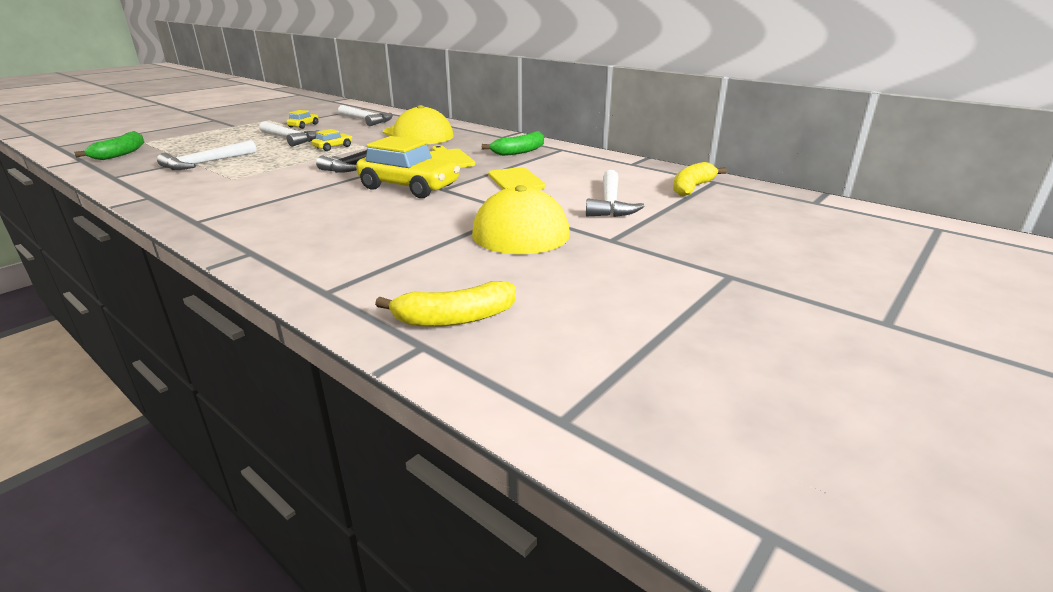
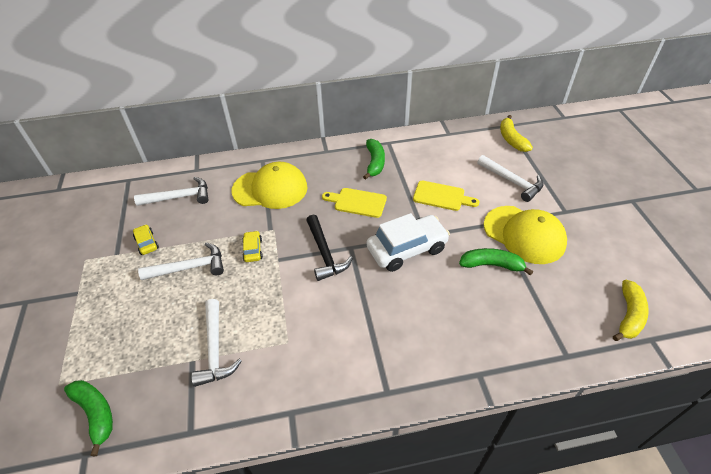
camera: 50 degrees left, 20 degrees up
yellow car [356,136,460,198] -> white car [367,213,450,272]
none -> green banana [459,248,533,276]

